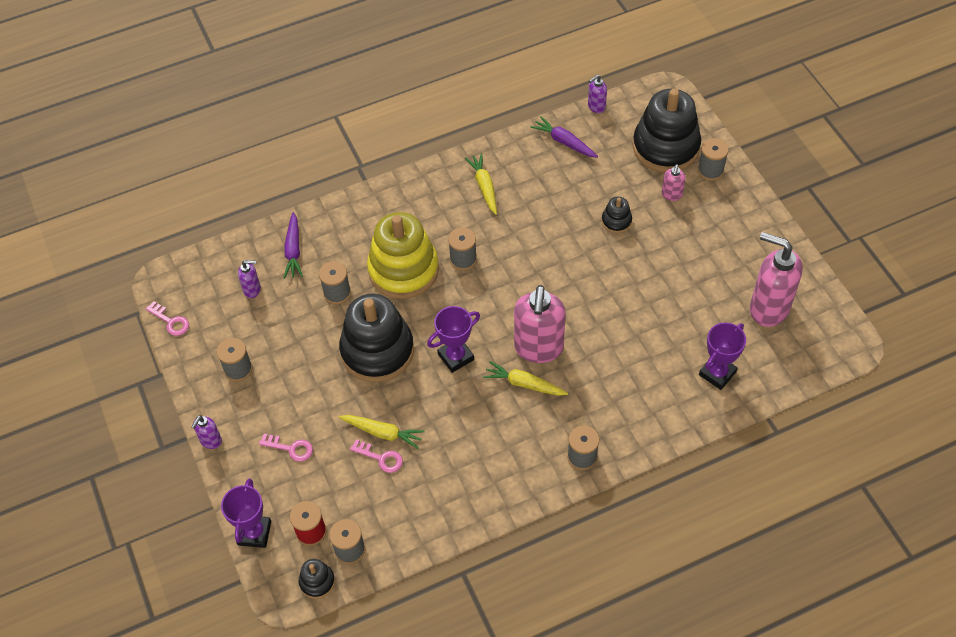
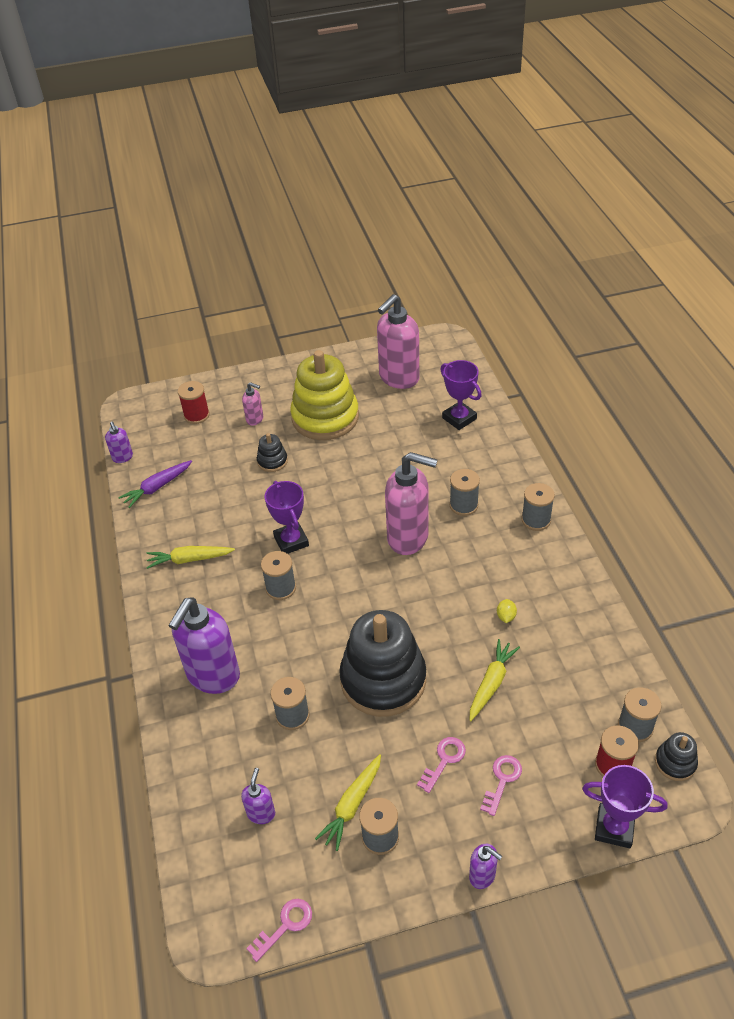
camera: 80 degrees left, 10 degrees down
purple carrot [284,212,303,279] -> none
pink key [350,439,403,473] -> pink key moved to [417,737,466,793]
yellow stacking toy [367,212,439,299] -> yellow stacking toy moved to [290,350,359,440]
purple trophy [427,306,480,373] -> purple trophy moved to [265,481,309,554]
yellow carrot [483,361,568,396] -> yellow carrot moved to [315,754,381,851]
black stacking toy [633,89,701,172] -> red spool [178,381,210,424]
grey spool [698,138,729,181] -> grey spool moved to [450,469,480,516]
none -> purple soap dispenser [168,598,240,694]
none -> yellow lemon [497,599,517,623]

